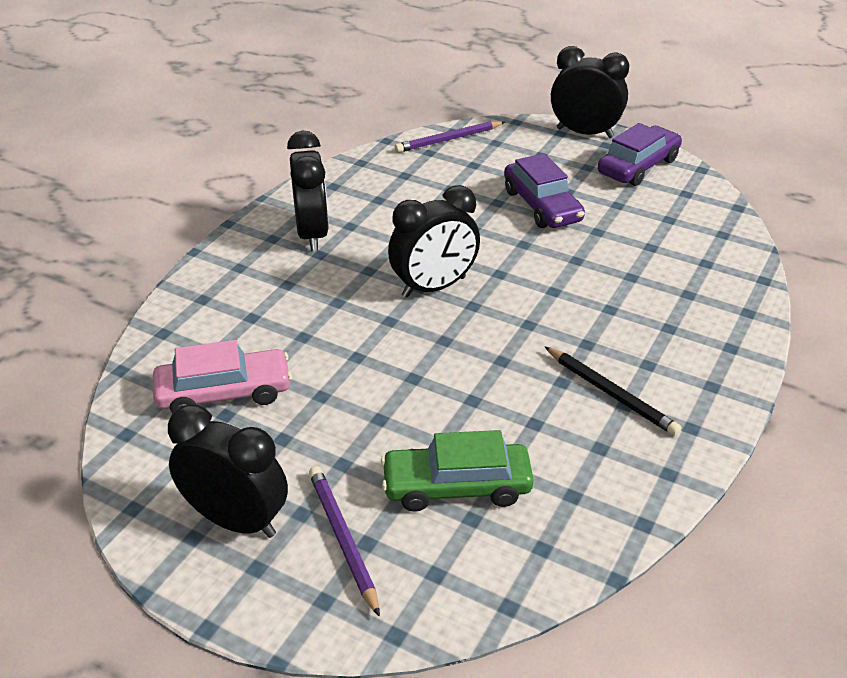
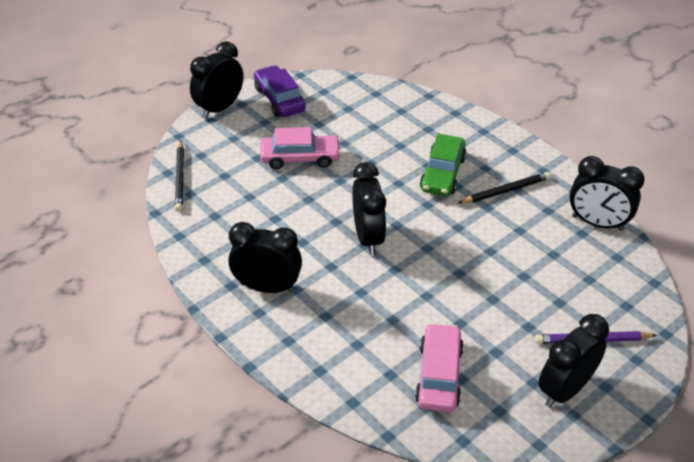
camera: 70 degrees left, 5 degrees up
green car [381,430,534,512] -> green car moved to [420,134,466,196]
purple pencil [395,121,505,153] -> black pencil [175,141,184,212]
purple car [504,153,585,228] -> pink car [260,127,341,169]
none -> black clock [569,156,645,231]

